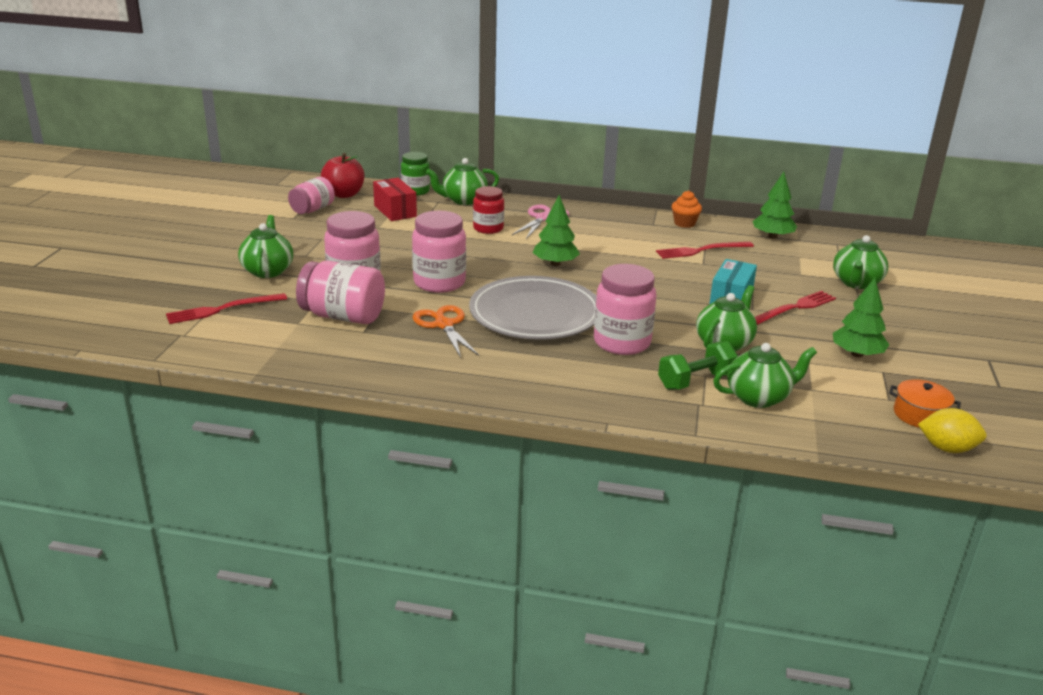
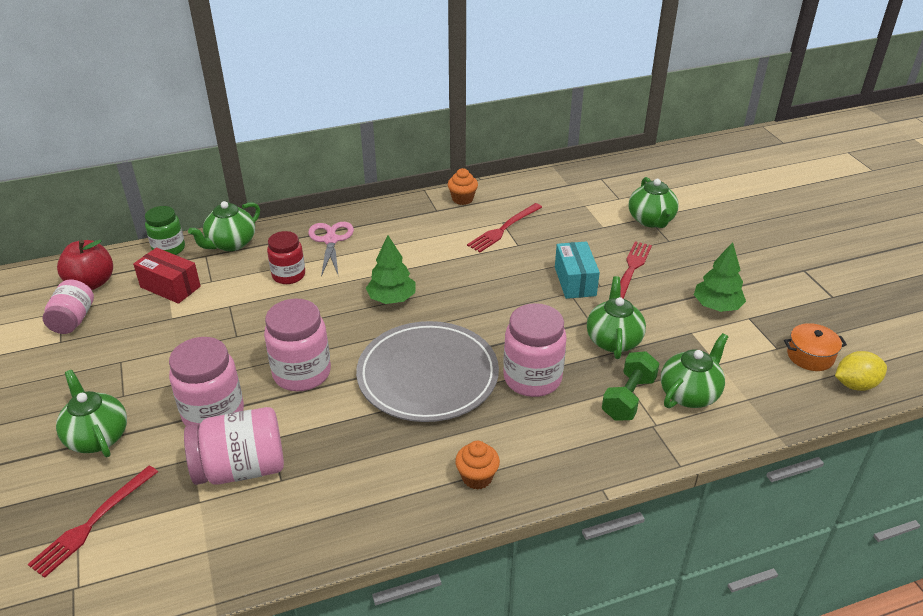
camera: 30 degrees left, 10 degrees up
orange scissors [413,305,479,358] -> none
green tree [752,172,797,239] -> none
none -> orange cupcake [455,441,500,490]

